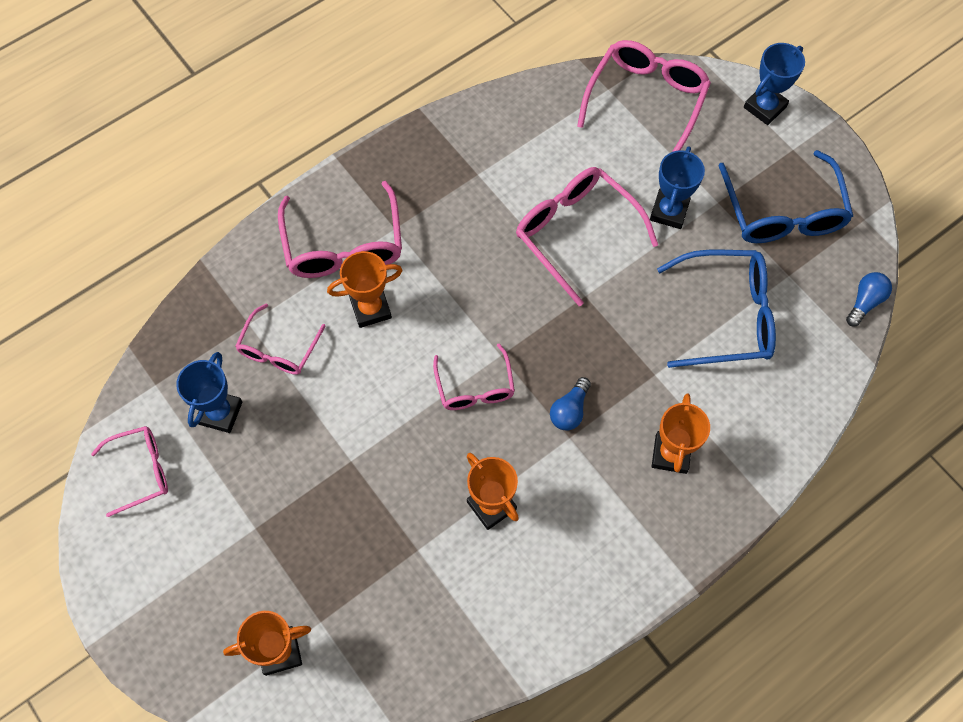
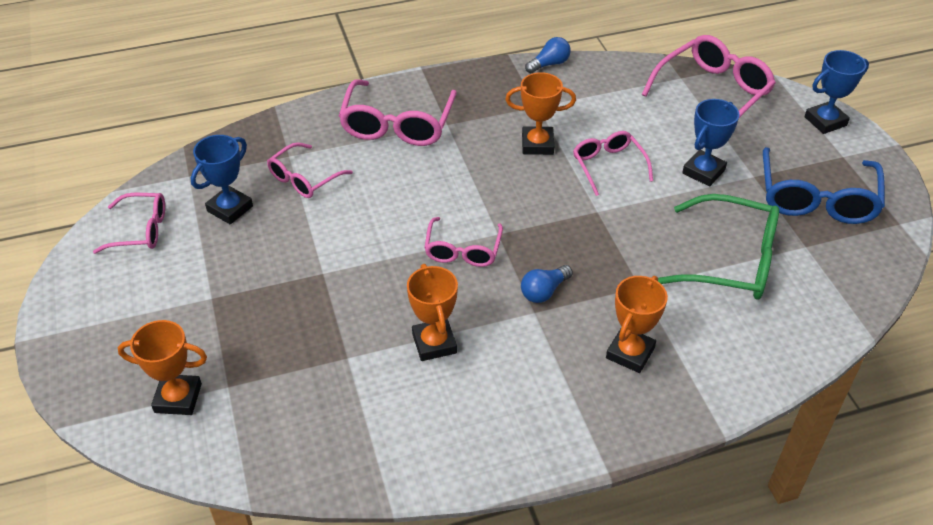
camera: 20 degrees right, 20 degrees down
orange trophy [327,251,403,328] -> orange trophy moved to [505,72,576,155]
pink glasses [516,167,658,306] -> pink glasses [573,131,653,196], size x0.61
blue glasses [657,250,776,368] -> green glasses [658,194,779,300]
blue light bulb [846,272,892,326] -> blue light bulb moved to [525,37,571,73]

